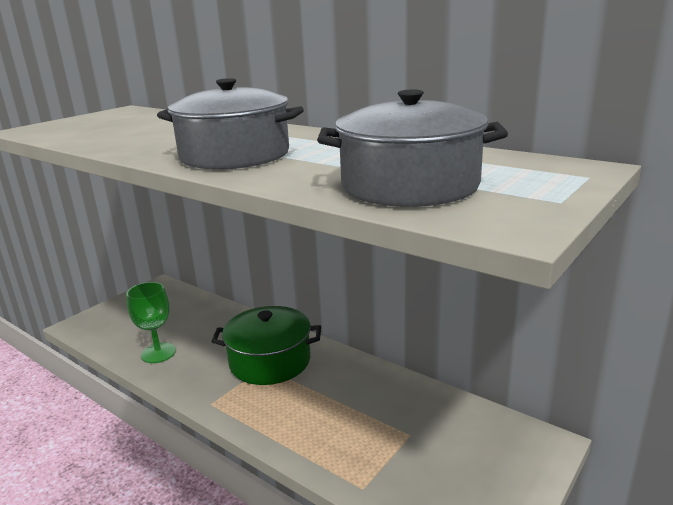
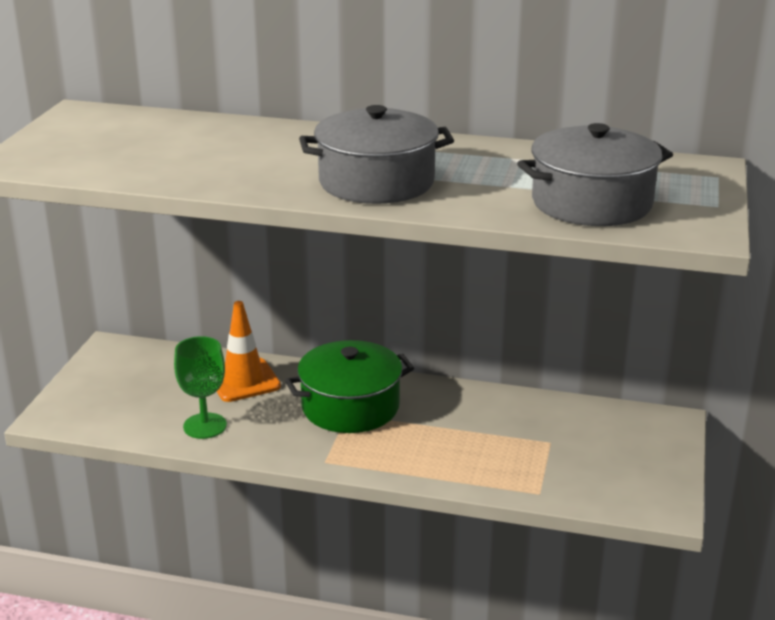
camera: 25 degrees left, 5 degrees up
none -> orange traffic cone [217,301,281,402]

